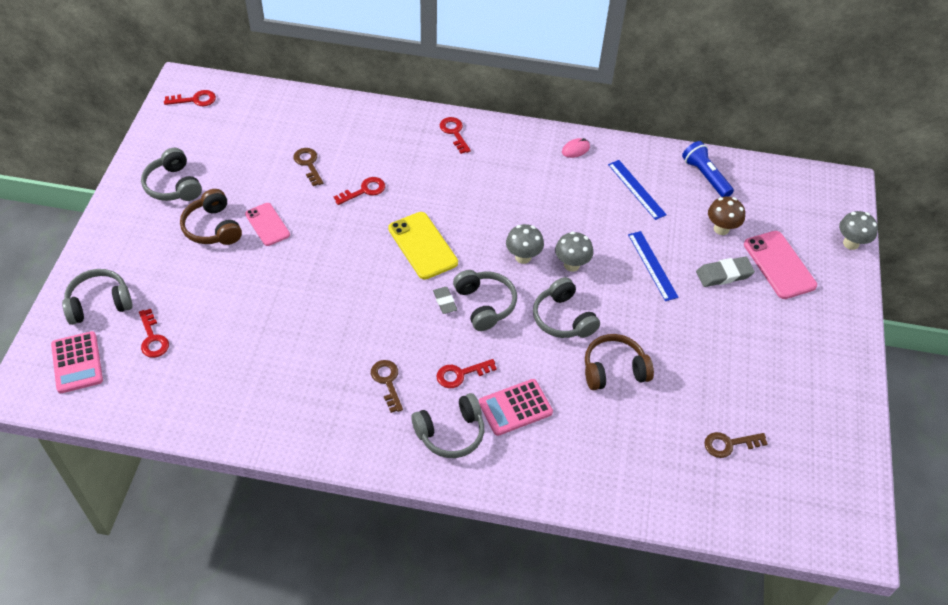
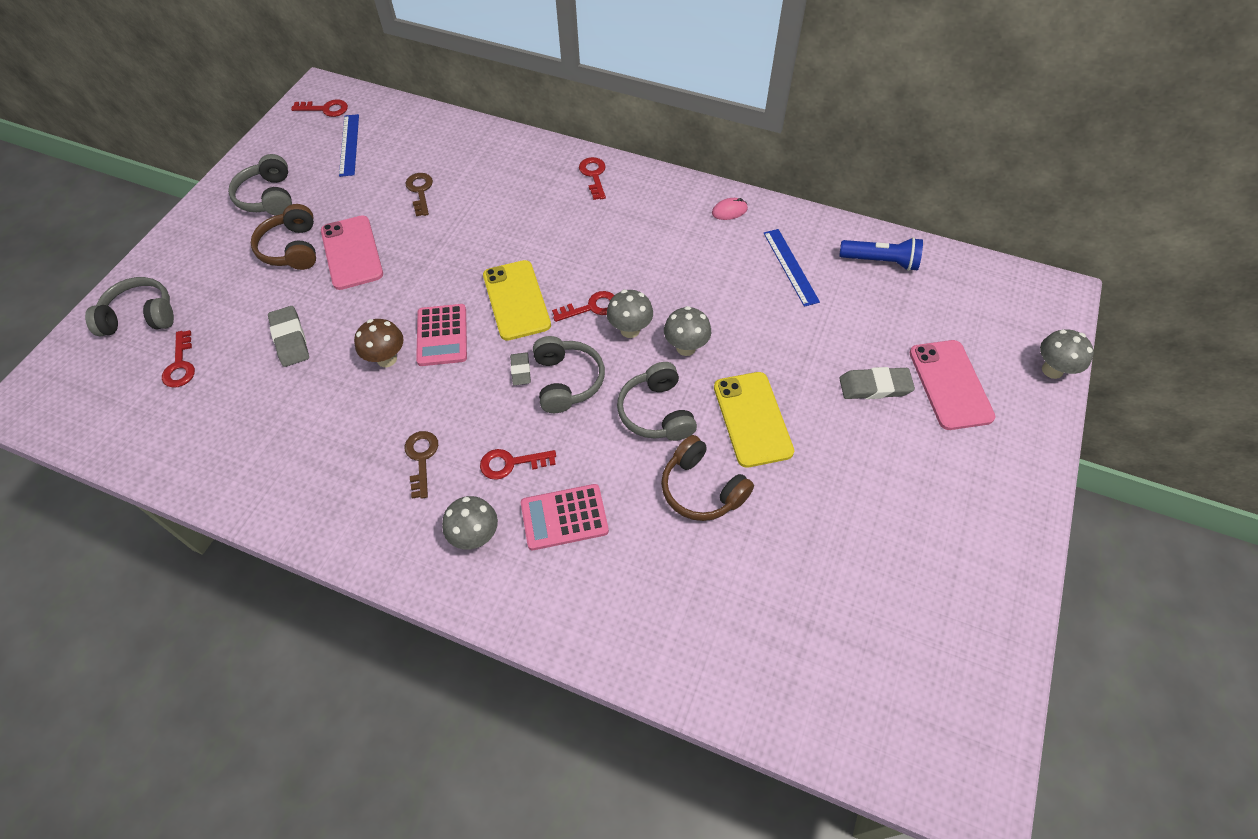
camera: 15 degrees right, 5 degrees up
pink calculator [51,331,103,393] -> pink calculator moved to [416,304,467,366]
pink phone [245,203,290,246] -> pink phone [321,216,383,290], size x1.52
red key [334,177,385,205] -> red key moved to [552,291,614,322]
grey headphones [411,393,484,458] -> grey mushroom [442,496,498,550]
brown headphones [585,334,654,390] -> brown headphones turned 135 degrees counterclockwise [661,435,754,521]
blue ruler [628,231,679,301] -> blue ruler moved to [339,114,359,177]
blue flashlight [682,141,734,197] -> blue flashlight turned 120 degrees clockwise [839,237,923,271]
brown key [704,432,767,458] -> none
brown mushroom [708,197,745,235] -> brown mushroom moved to [354,319,404,367]
none -> grey eraser [268,306,309,367]
none -> yellow phone [714,372,794,468]

